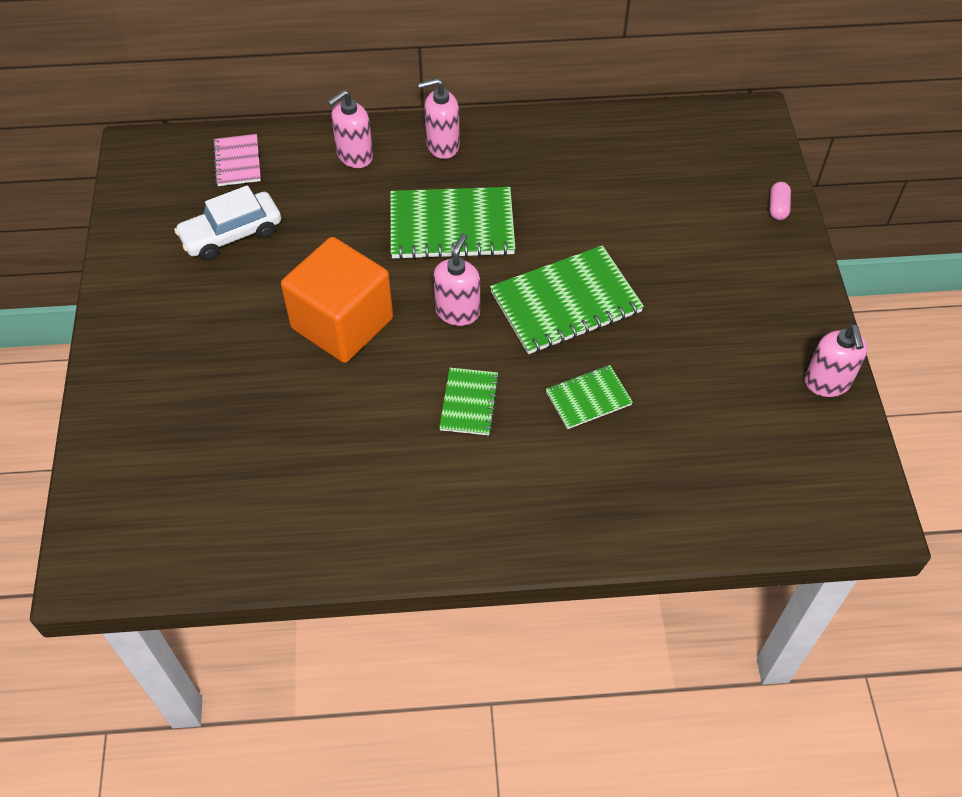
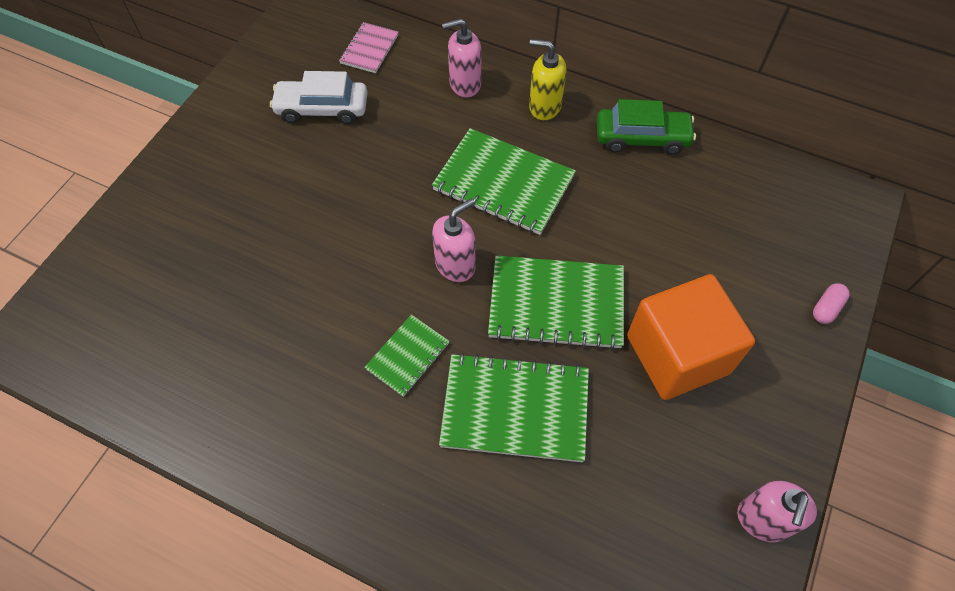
camera: 30 degrees right, 5 degrees up
orange cube [281,237,393,363] -> orange cube moved to [627,274,755,400]
pink soap dispenser [418,78,460,159] -> yellow soap dispenser [529,39,567,120]
green notebook [546,365,633,429] -> green notebook [439,353,589,462], size x1.86
none -> green car [597,99,696,155]

